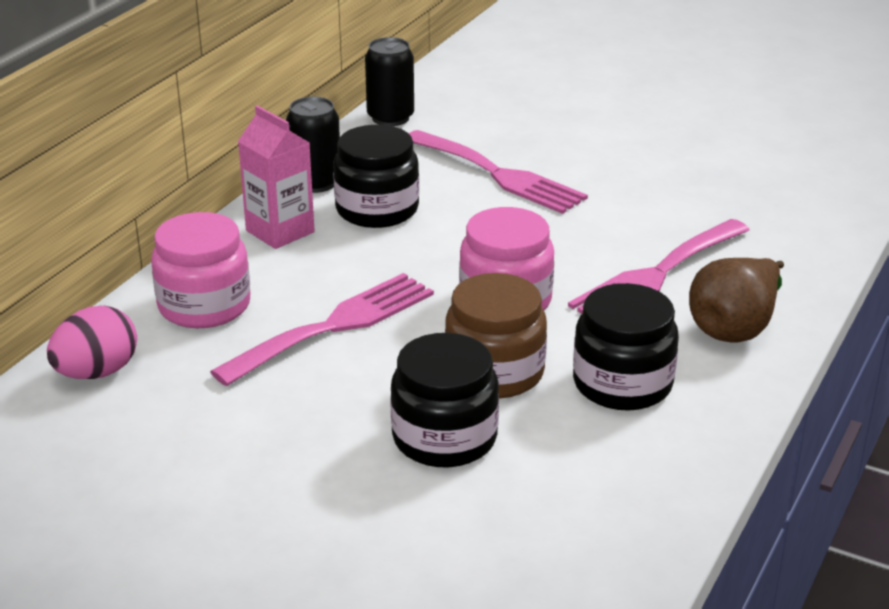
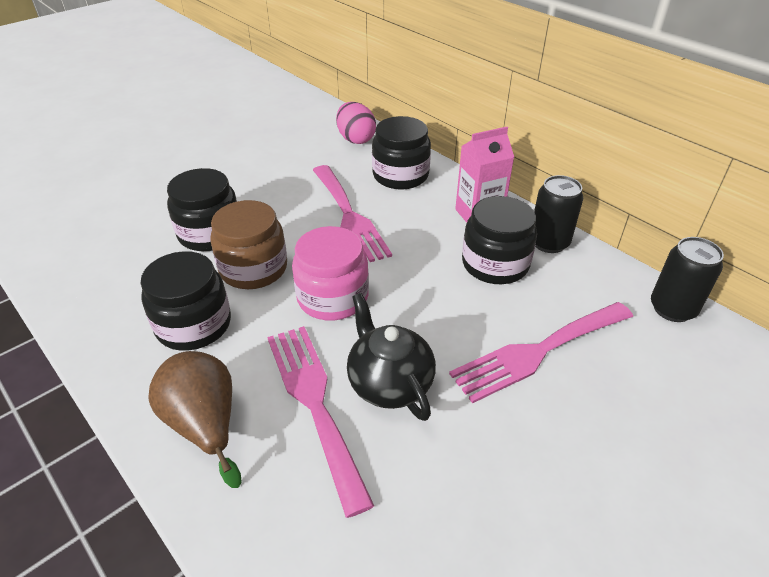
camera: 110 degrees right, 10 degrees up
pink jar [151,212,250,328] -> black jar [372,116,431,189]
none -> black teapot [347,293,436,421]

